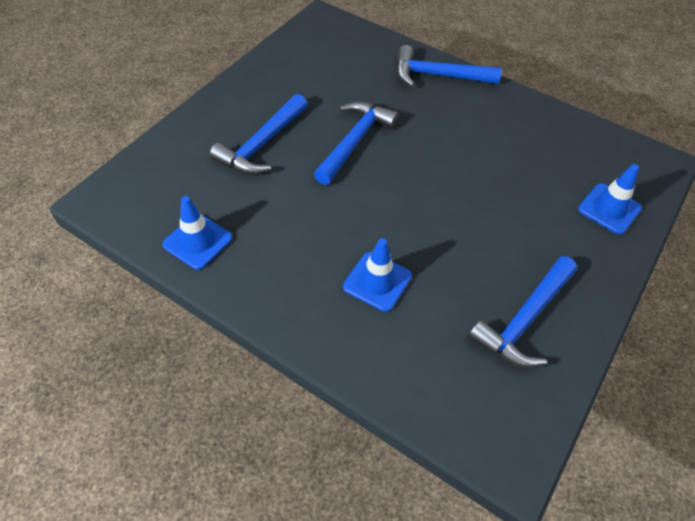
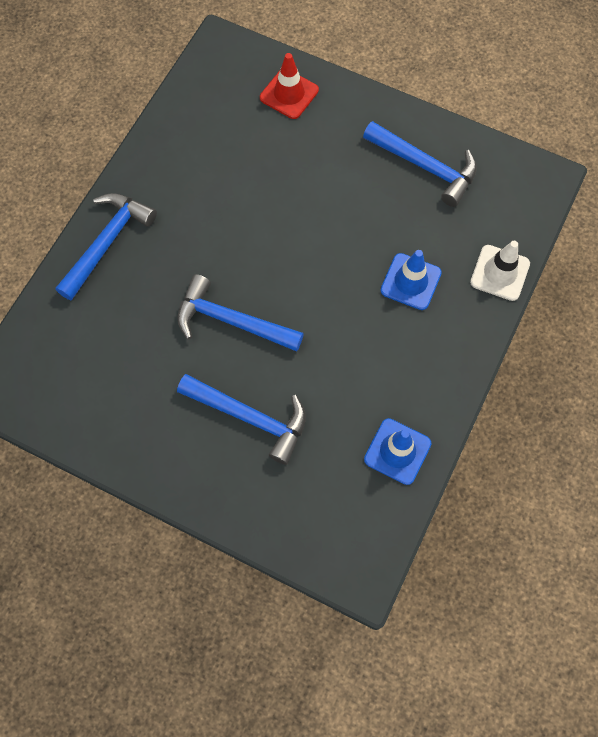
camera: 95 degrees left, 15 degrees up
blue hammer [396,45,502,87] -> blue hammer turned 150 degrees counterclockwise [55,193,157,301]
blue traffic cone [578,164,642,235] -> red traffic cone [260,53,319,119]
none -> white traffic cone [470,241,530,301]

